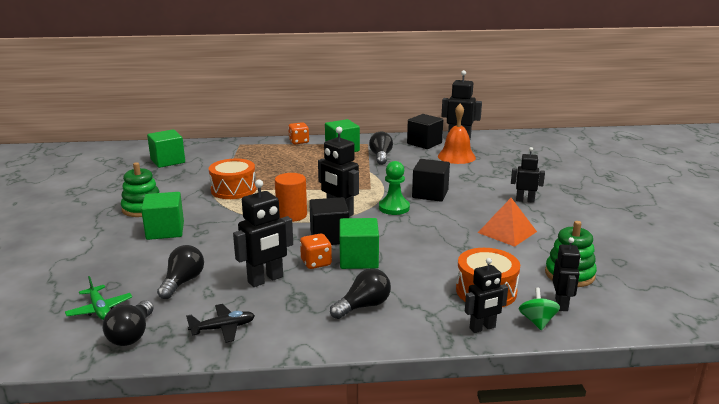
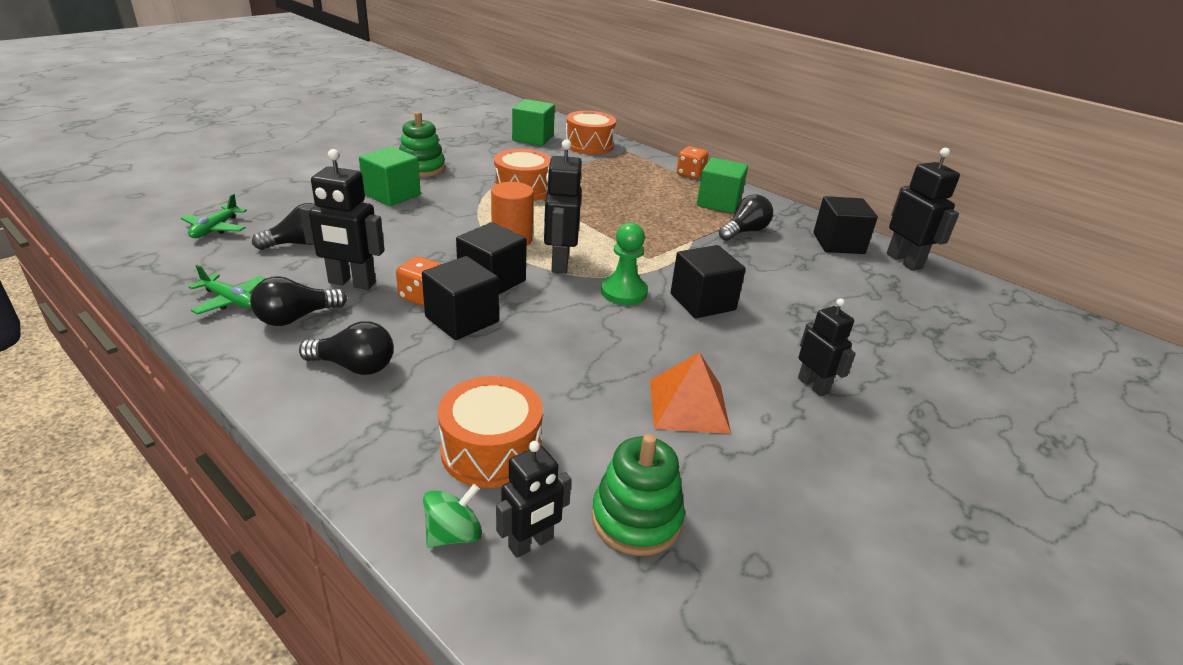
camera: 45 degrees right, 10 degrees up
black light bulb [102,300,154,346] -> black light bulb moved to [250,276,347,326]
black plane [186,304,255,343] -> green plane [189,265,266,314]
green cube [339,218,379,269] -> black cube [422,256,499,340]
orange bell [438,104,476,164] -> none
black robot [465,258,508,333] -> none
none -> orange drum [565,111,616,155]

